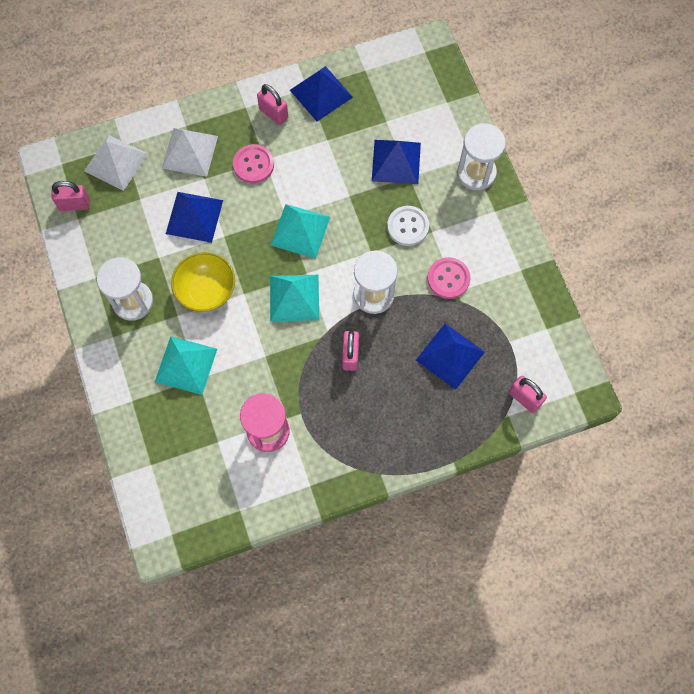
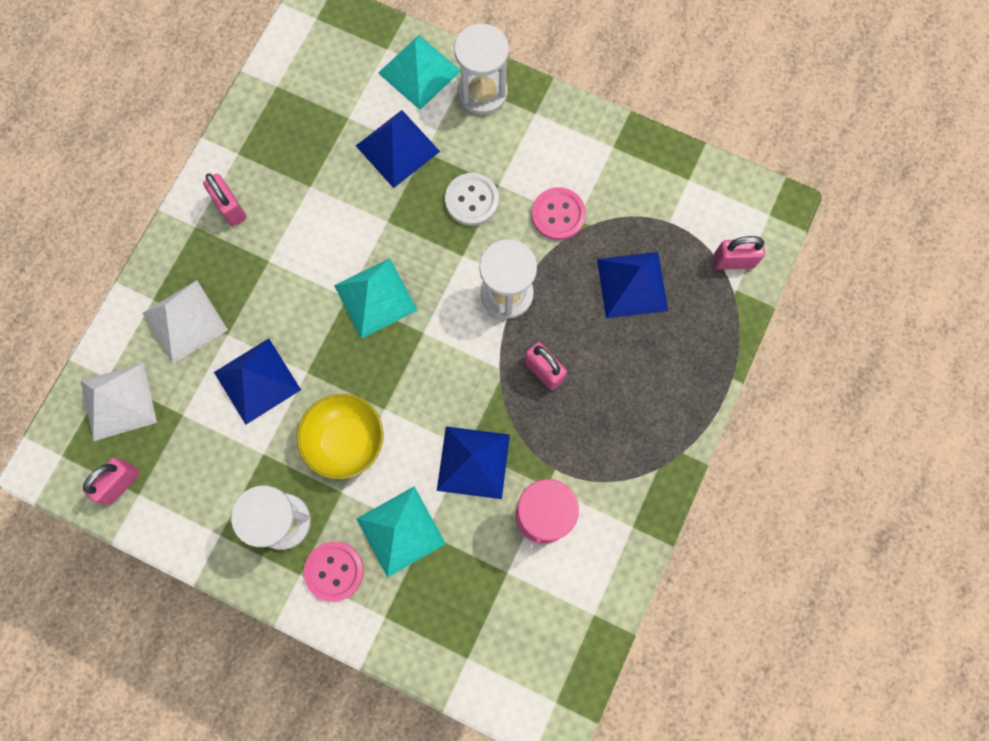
camera: 45 degrees left, 5 degrees up
pink button [233,144,274,183] -> pink button moved to [304,541,364,602]
pink padlock [257,84,288,125] -> pink padlock turned 60 degrees clockwise [203,173,246,226]
turquoise pyramid [270,275,319,322] -> turquoise pyramid moved to [378,35,461,110]
blue pyramid [290,66,353,121] -> blue pyramid moved to [437,426,510,499]

